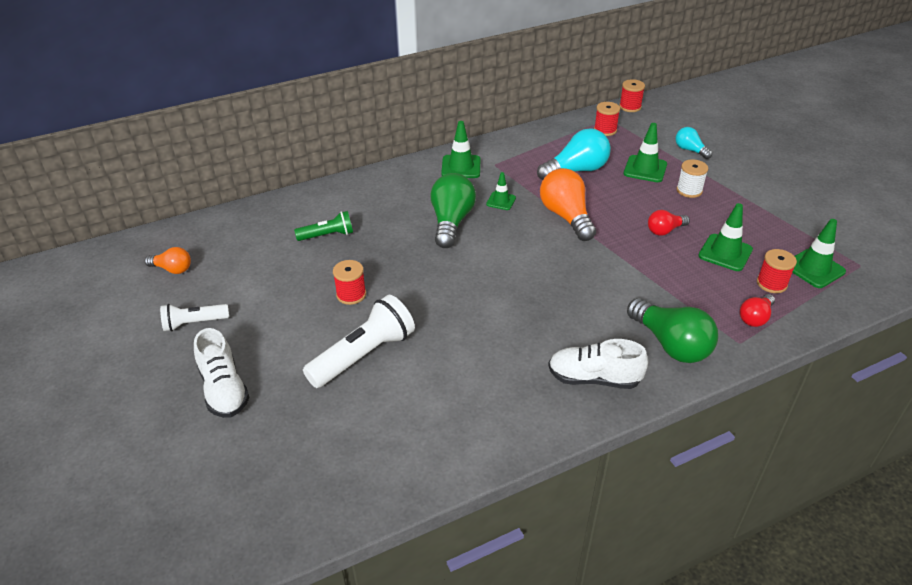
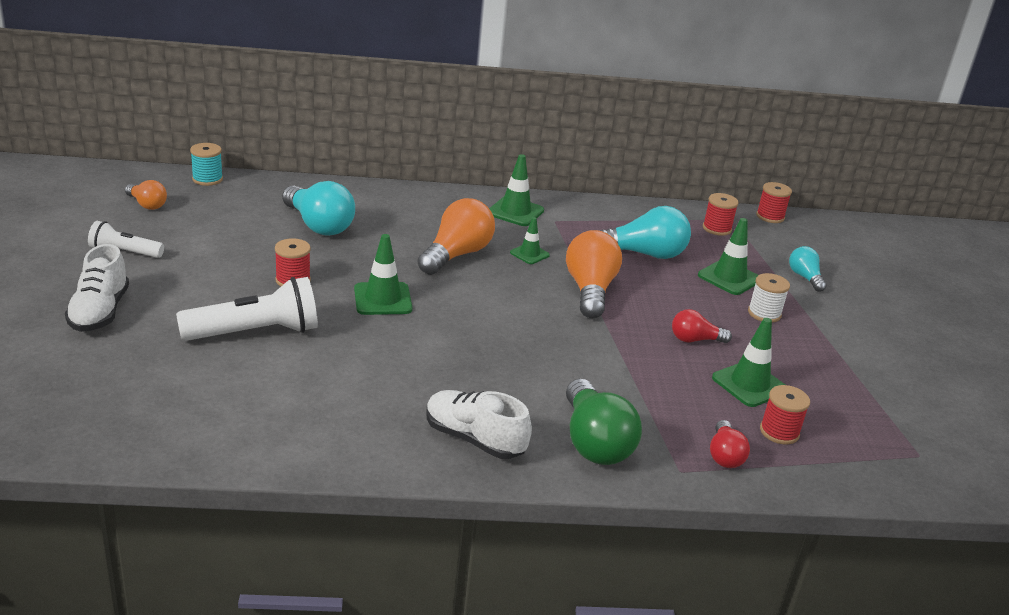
camera: 20 degrees right, 10 degrees down
green flashlight [294,211,353,241] -> turquoise light bulb [282,181,355,236]
green light bulb [430,173,476,248] -> orange light bulb [417,198,495,275]
red light bulb [740,294,775,327] -> red light bulb turned 60 degrees counterclockwise [710,420,750,468]
green traffic cone [792,219,846,288] -> green traffic cone moved to [354,234,412,315]
none -> turquoise spool [190,143,223,186]

